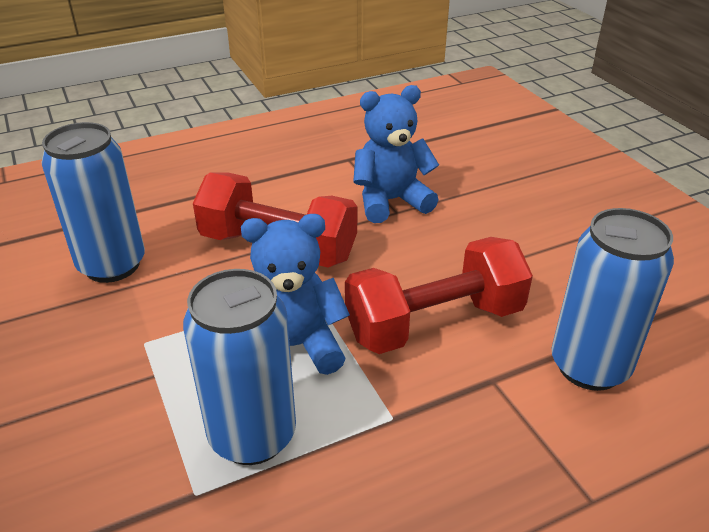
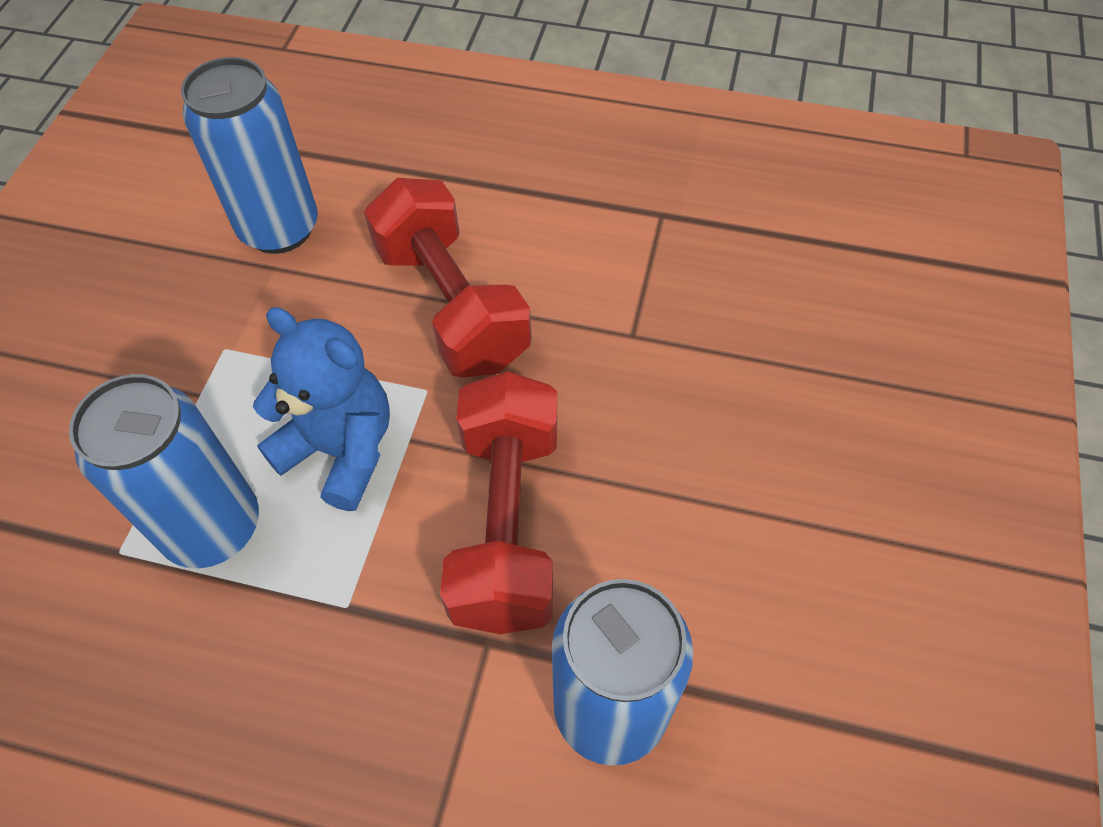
camera: 40 degrees right, 20 degrees up
red dumbbell [345,237,533,354] -> red dumbbell turned 75 degrees clockwise [440,371,557,634]
blue teddy bear [353,85,439,223] -> none

